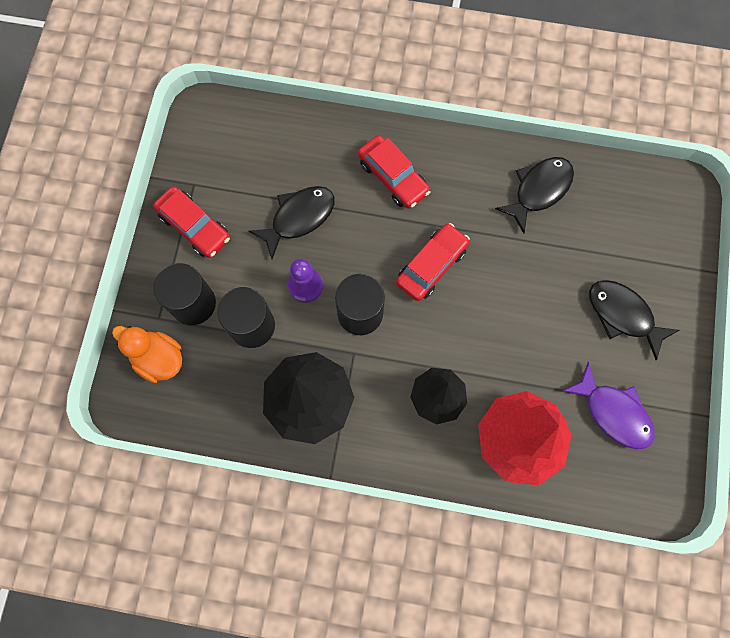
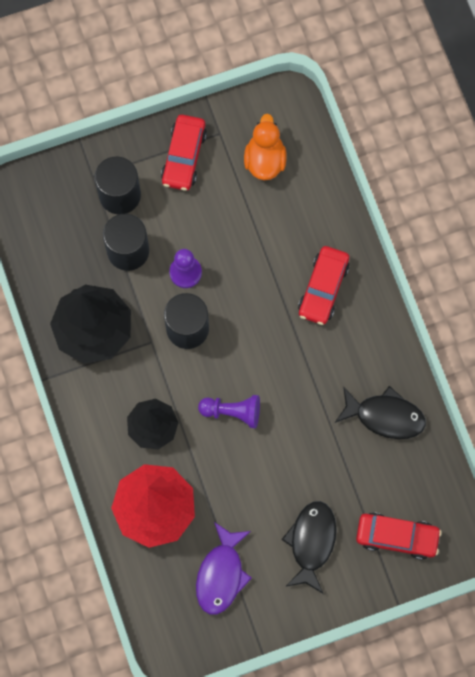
camera: 60 degrees right, 0 degrees up
orange duck [112,326,182,383] -> orange duck moved to [244,114,287,180]
black fish [249,186,335,259] -> none
red car [396,223,470,301] -> red car moved to [356,512,442,560]
none -> purple pawn [198,395,260,428]

